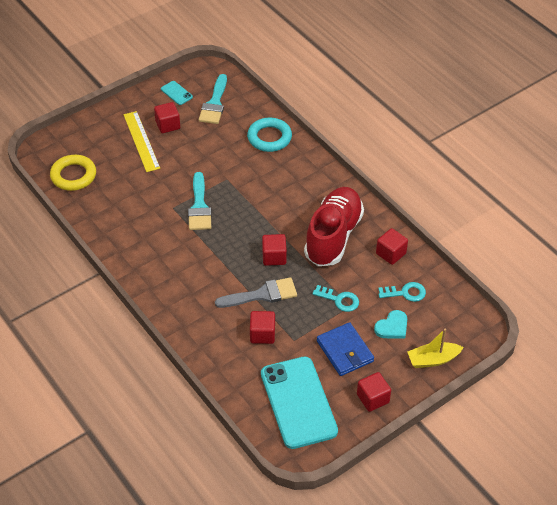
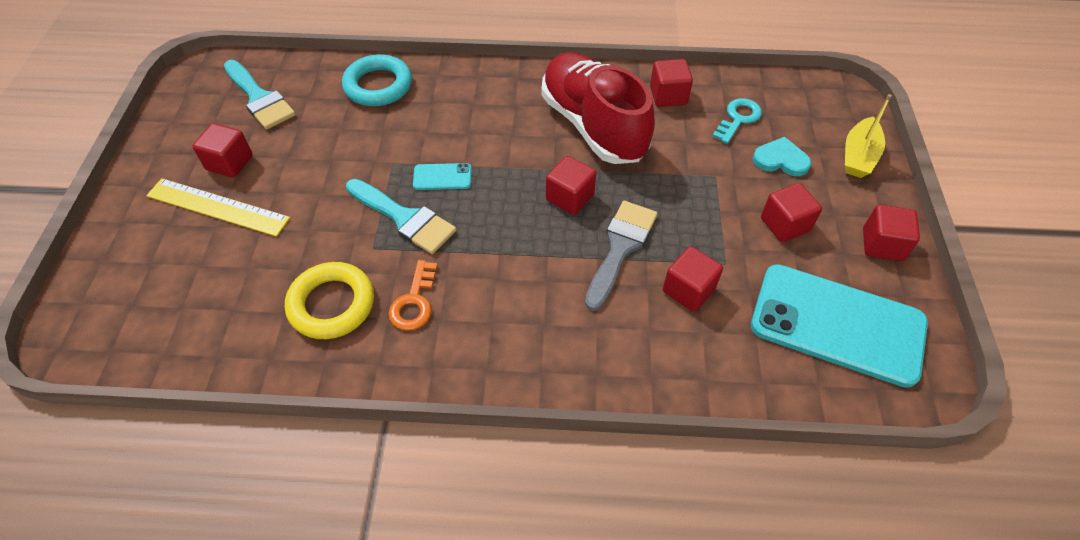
camera: 50 degrees left, 5 degrees up
yellow ring [50,155,96,191] -> yellow ring moved to [285,262,374,339]
turquoise phone [161,81,193,105] -> turquoise phone moved to [413,163,472,190]
turquoise key [312,285,359,312] -> none
blue wallet [317,322,374,376] -> red cube [761,183,822,242]
turquoise heart [374,310,407,339] -> turquoise heart turned 75 degrees counterclockwise [753,137,811,176]
none -> orange key [388,260,438,330]

